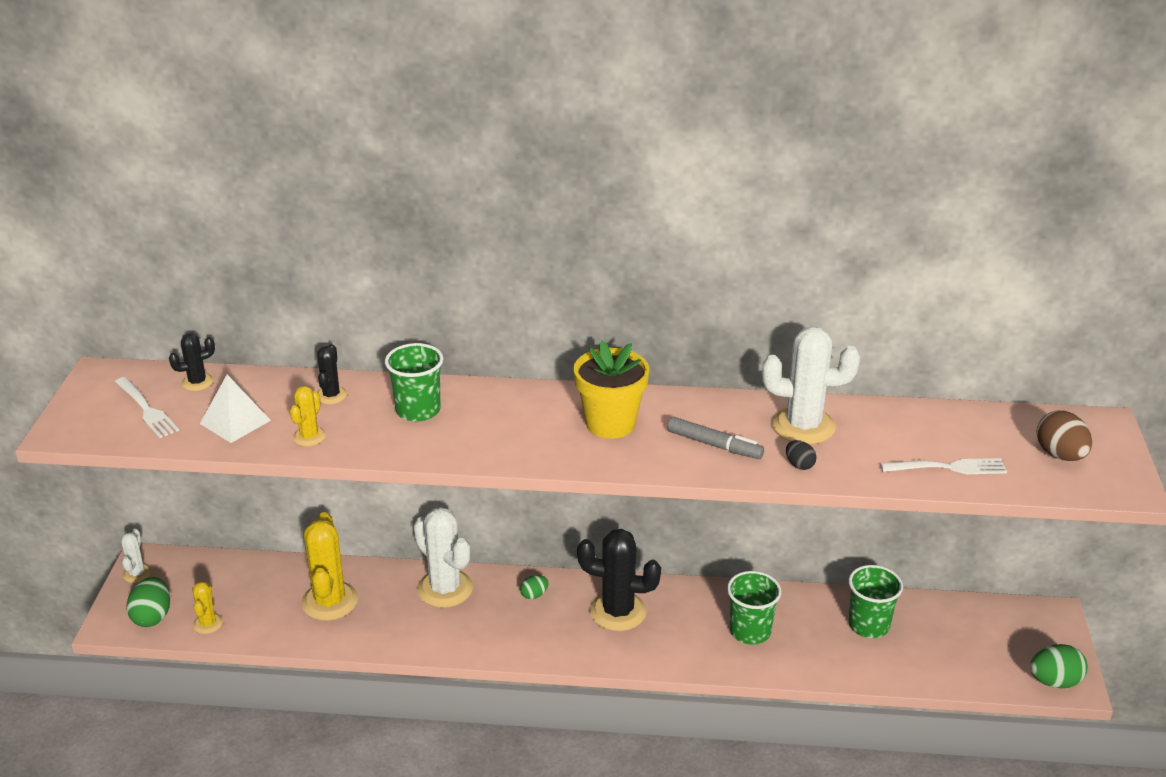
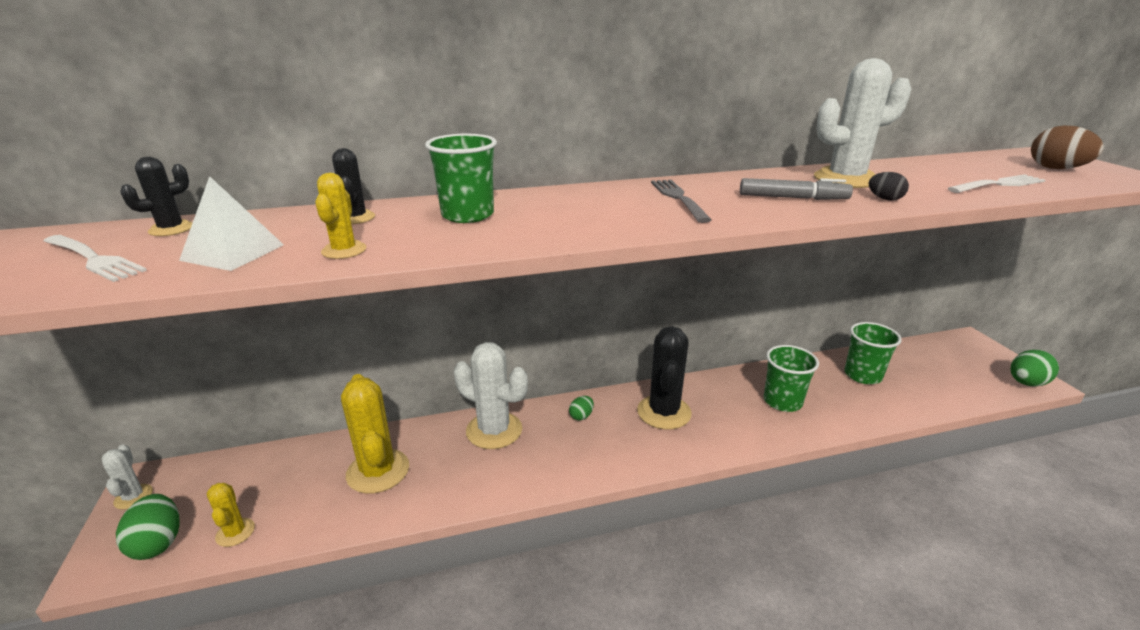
camera: 20 degrees left, 5 degrees down
yellow flower pot [573,341,649,439] -> grey fork [651,180,712,223]
black cactus [577,529,661,631] -> black cactus turned 75 degrees counterclockwise [637,326,692,430]

